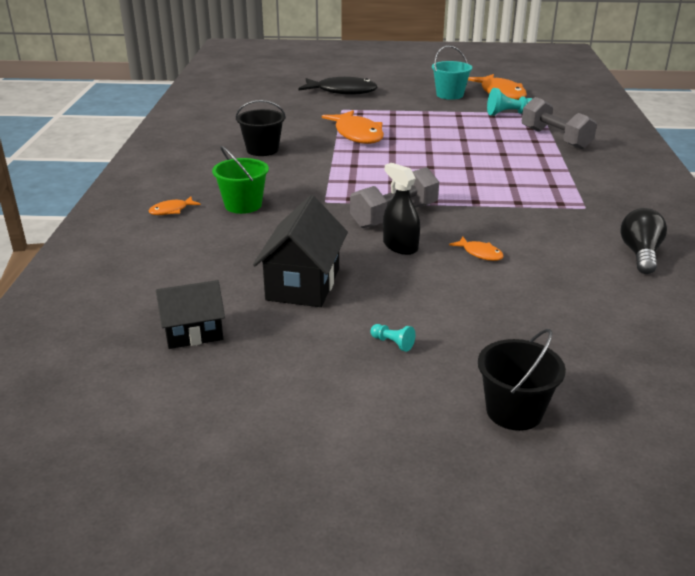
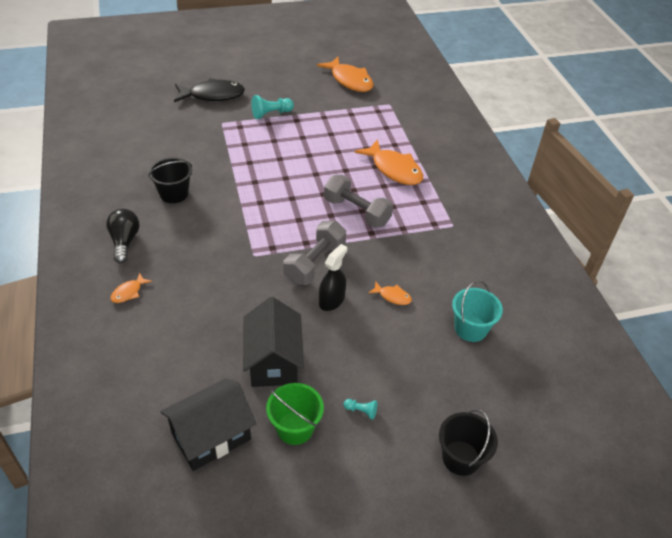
camera: 20 degrees left, 15 degrees up
black house [156,280,225,349] -> black house [160,378,256,471], size x1.54
green bucket [212,146,269,214] -> green bucket moved to [266,383,324,445]
orange fish [322,110,384,144] -> orange fish moved to [355,139,423,185]
black spray bottle [383,163,420,255] -> black spray bottle turned 90 degrees clockwise [319,244,347,311]
turquoise bucket [432,45,472,100] -> turquoise bucket moved to [452,280,503,342]
turquoise pawn [487,88,532,116] -> turquoise pawn moved to [251,95,294,119]
grey dumbbell [522,97,597,149] -> grey dumbbell moved to [324,175,393,228]
black light bulb [621,208,667,274] -> black light bulb moved to [106,209,139,264]

